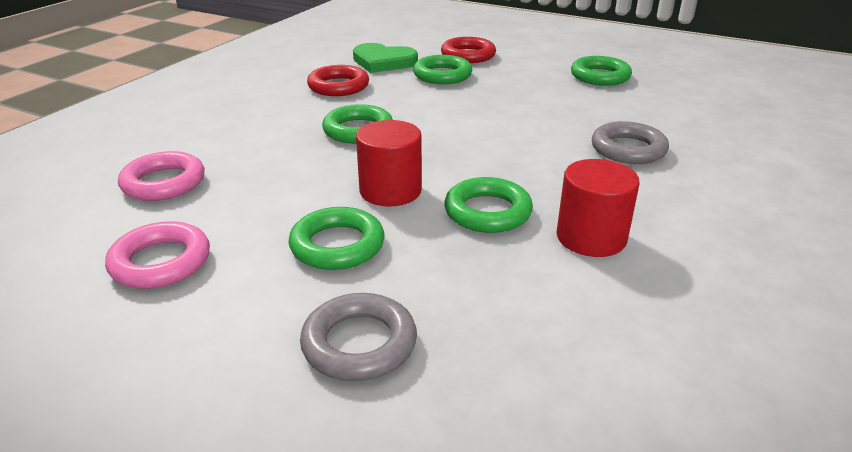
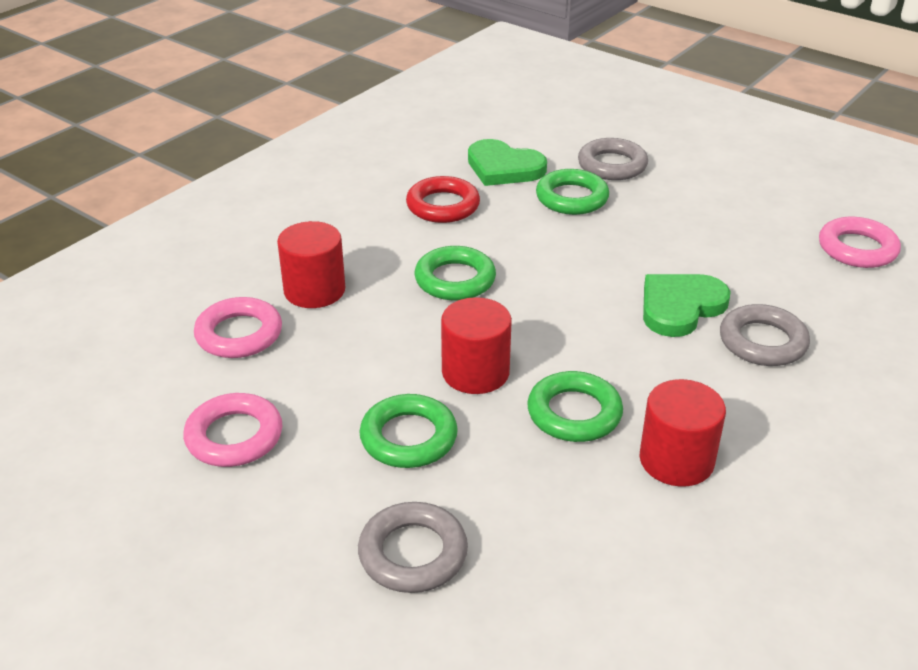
camera: 10 degrees right, 5 degrees up
red ring [441,37,496,63] -> grey ring [578,138,648,180]
green ring [571,56,632,86] -> none
none -> red cylinder [277,221,345,308]
none -> green heart [643,274,731,337]
none -> pink ring [819,217,901,268]

